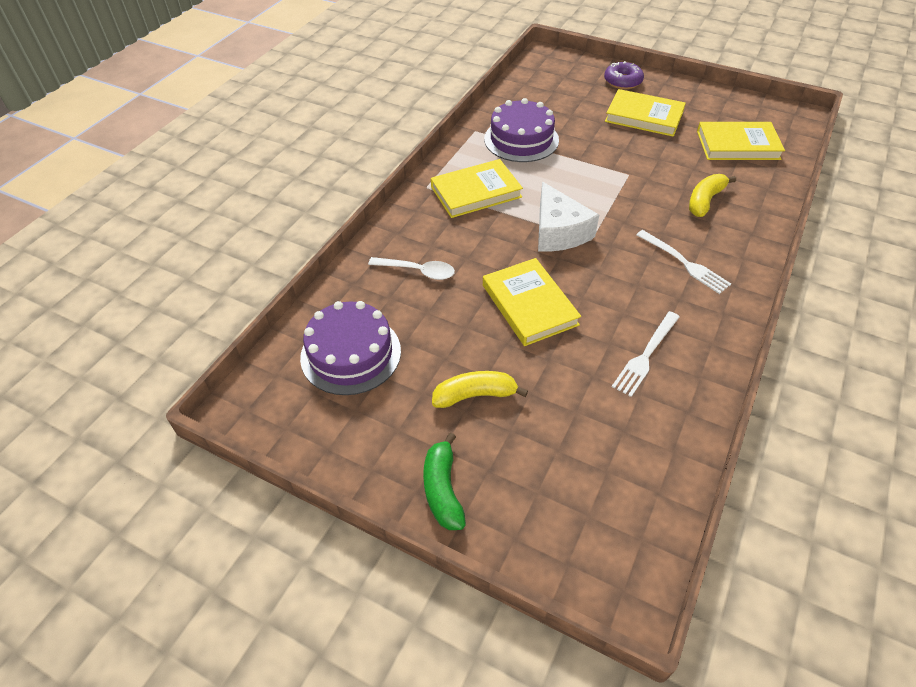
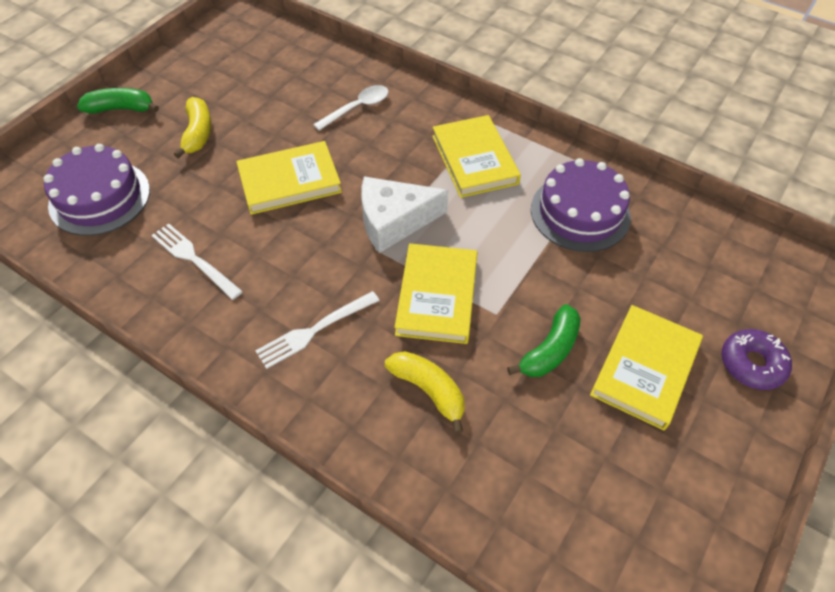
camera: 95 degrees right, 5 degrees up
purple cake [300,301,401,395] -> purple cake moved to [43,144,150,236]
white spoon [368,257,455,280] -> white spoon turned 150 degrees counterclockwise [313,85,389,130]
yellow book [697,122,785,160] -> yellow book moved to [395,243,477,344]
none -> green banana [507,304,581,377]

